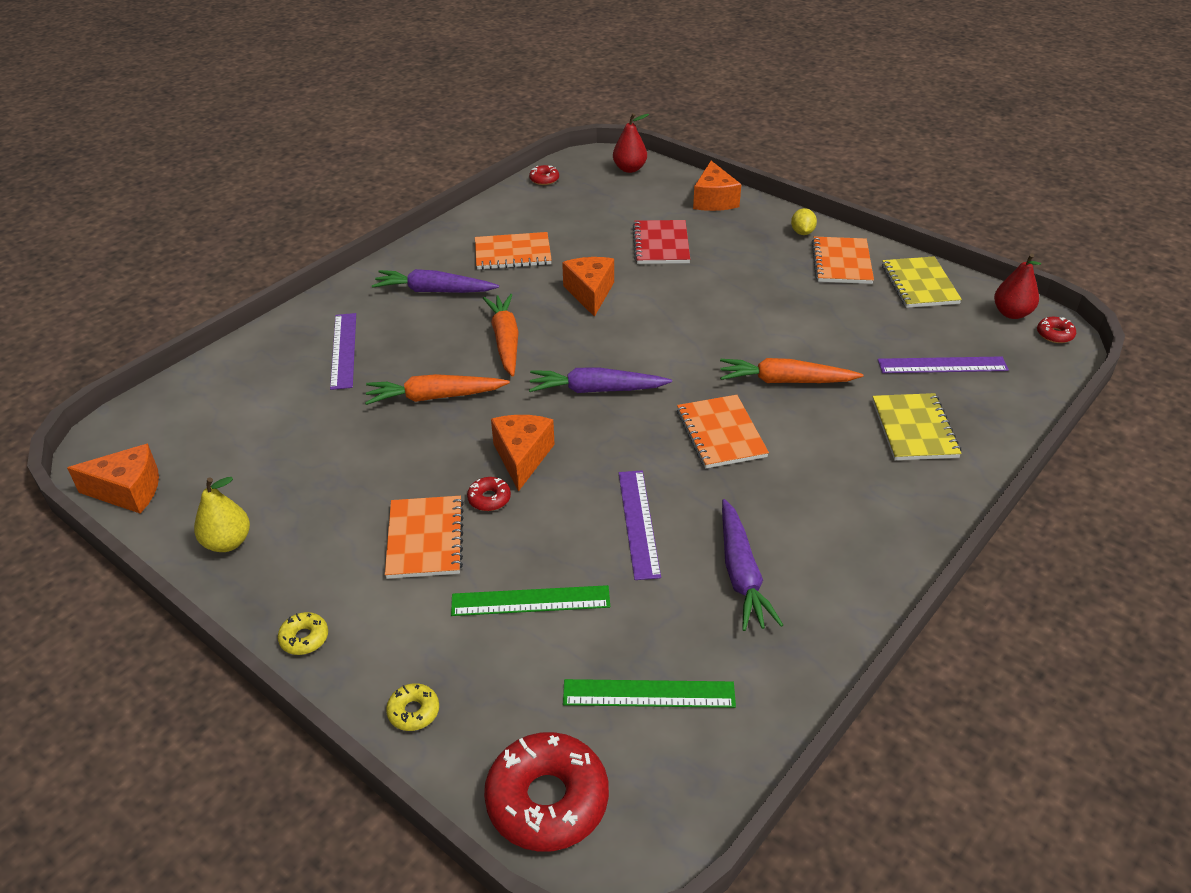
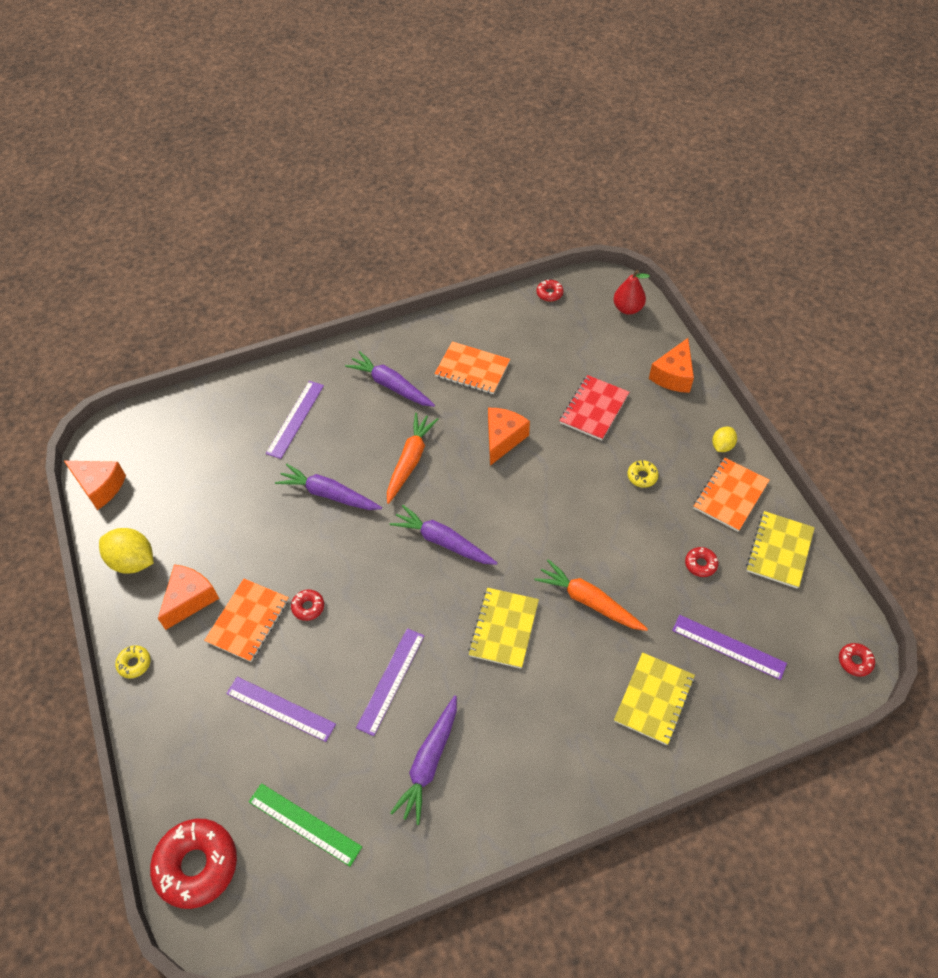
camera: 30 degrees right, 15 degrees up
yellow pear [194,477,250,552] -> yellow lemon [99,528,154,574]
orange carrot [365,374,510,405] -> purple carrot [275,463,382,510]
yellow donut [386,683,439,731] -> yellow donut moved to [627,460,659,488]
green ruler [451,585,610,616] -> purple ruler [226,677,336,742]
orange cheese [491,415,555,492] -> orange cheese moved to [158,564,219,630]
orange notebook [677,395,769,468] -> yellow notebook [468,588,539,669]
red pear [994,253,1041,319] -> none
none -> red donut [685,547,718,577]

